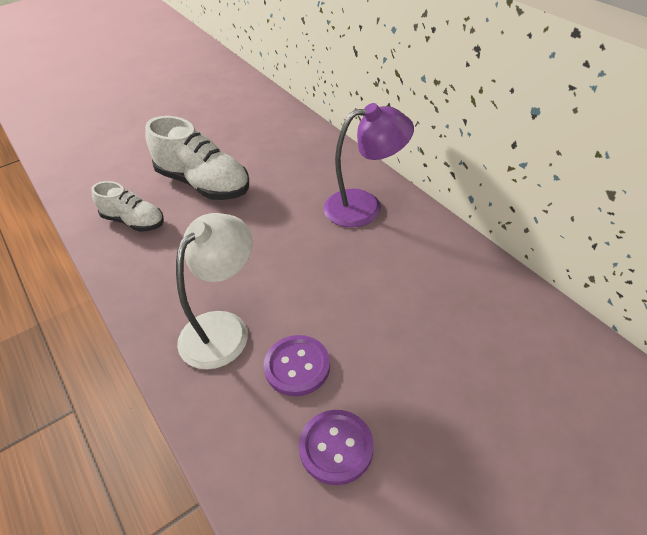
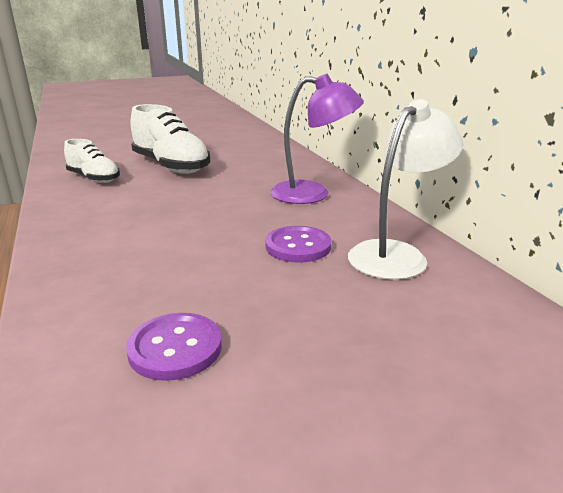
camera: 10 degrees right, 20 degrees down
white lamp [176,213,253,369] -> white lamp moved to [348,99,463,280]
purple button [264,335,330,396] -> purple button moved to [265,226,331,263]

